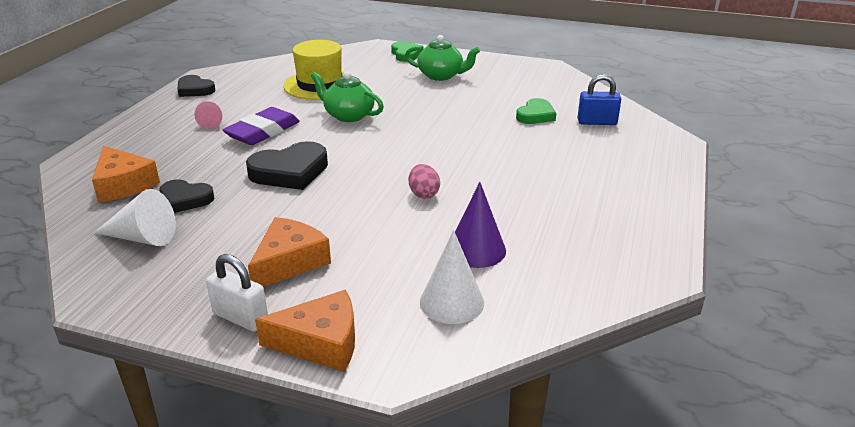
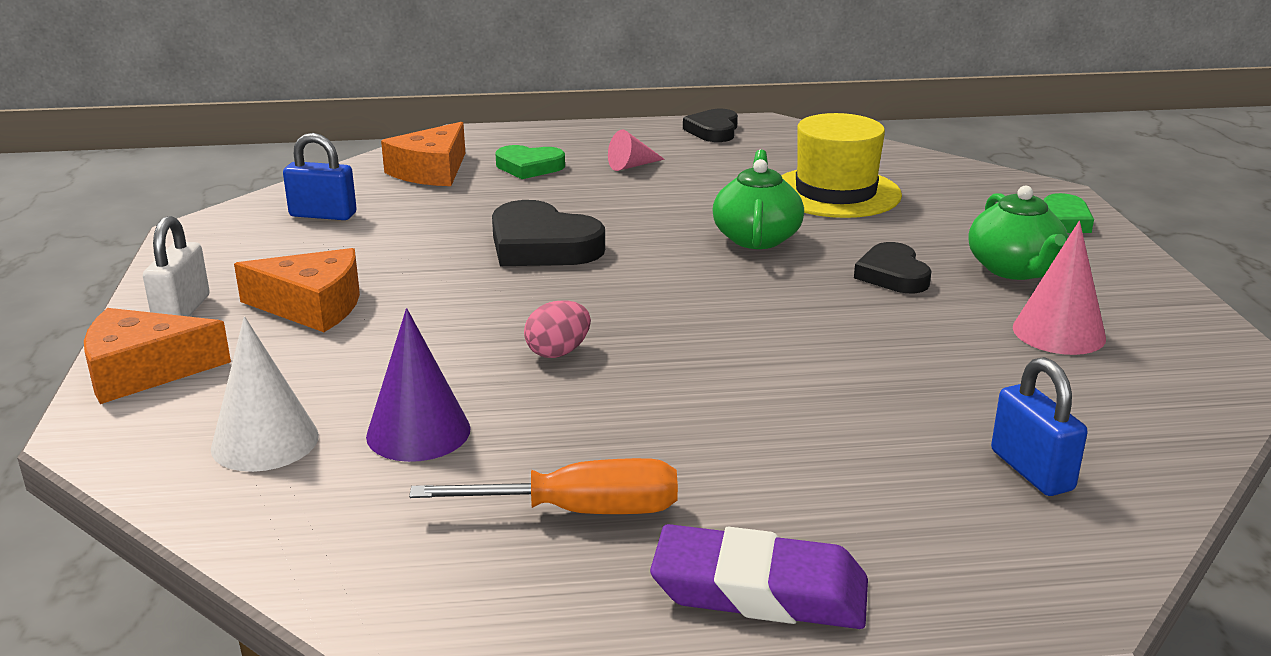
camera: 65 degrees right, 5 degrees down
white cone [94,189,176,246] -> blue padlock [283,133,357,220]
black heart [159,179,214,213] -> black heart moved to [854,242,932,293]
purple eraser [222,107,300,145] -> purple eraser moved to [650,524,868,629]
orange cheese [255,290,355,372] -> orange cheese turned 105 degrees clockwise [84,308,231,404]
green heart [516,98,556,124] -> green heart moved to [496,145,565,179]
none -> orange screwdriver [409,458,678,514]
none -> pink cone [1013,221,1106,355]

